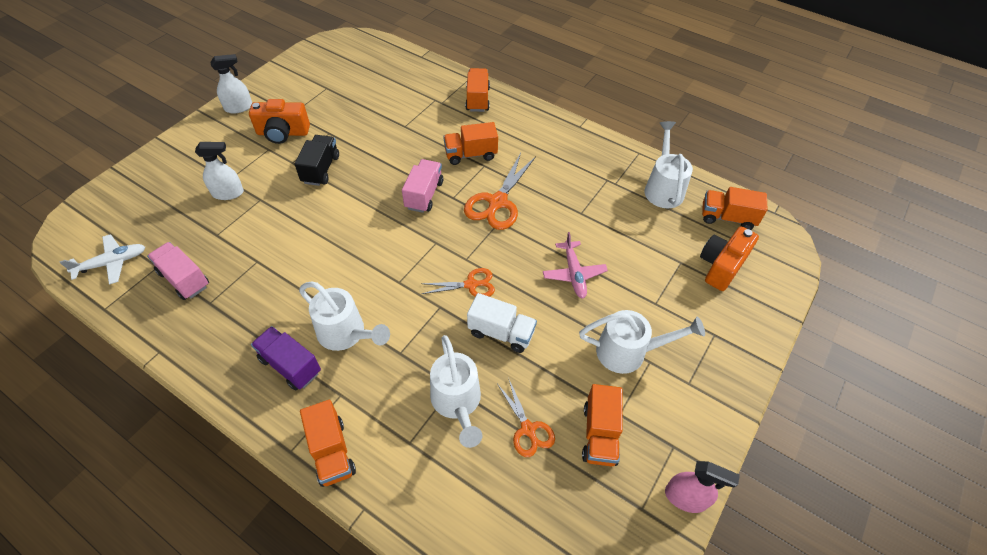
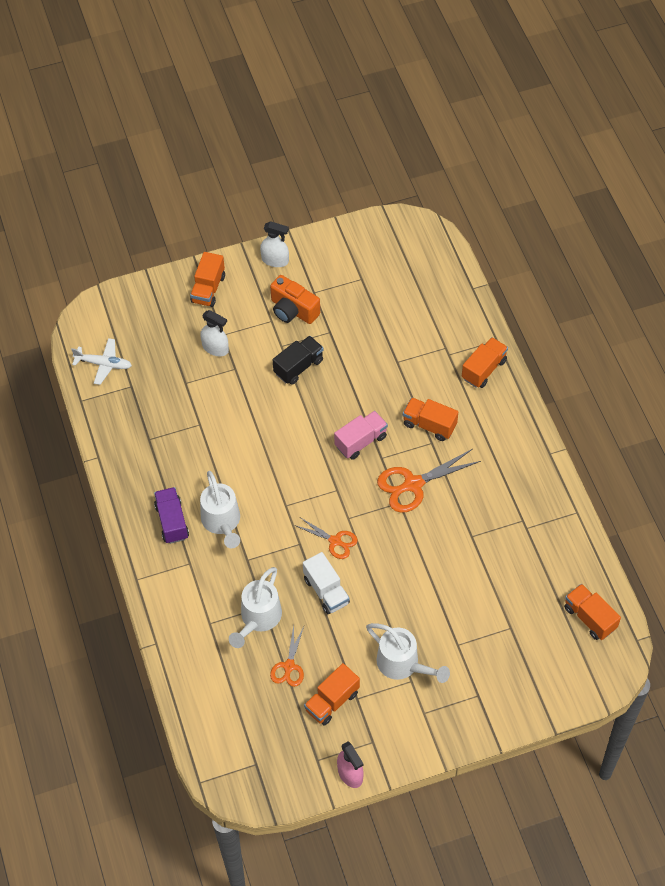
camera: 40 degrees right, 5 degrees up
pink truck [147,242,209,300] -> none
orange truck [300,400,356,487] -> orange truck moved to [190,252,225,307]
pink plane [543,232,608,298] -> none
white watering can [645,121,693,208] -> none
orange camera [700,226,759,291] -> none

